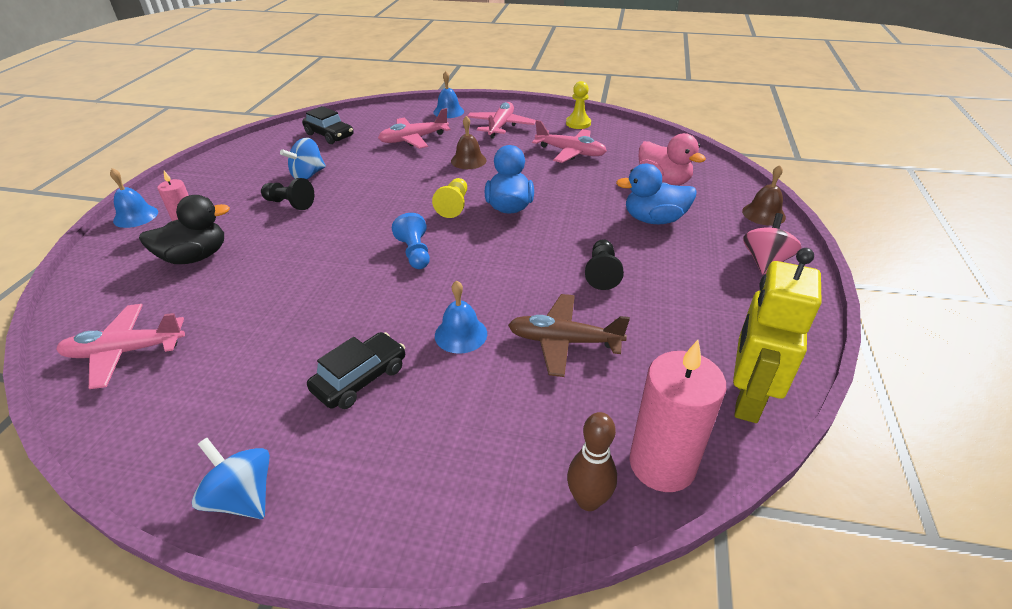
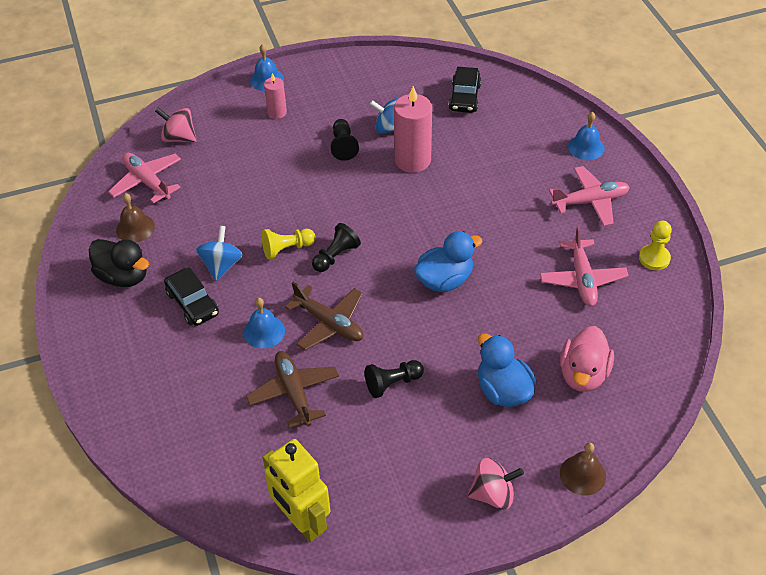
camera: 60 degrees right, 10 degrees up
black duck [139,195,230,264] -> black duck moved to [89,239,149,287]
blue spinning top [192,438,270,519] -> blue spinning top moved to [196,226,243,281]
black car [307,332,405,409] -> black car turned 45 degrees clockwise [164,267,219,326]
pink plane [378,108,451,149] -> none
blue pawn [392,213,430,269] -> black pawn [312,223,361,272]
yellow pawn [432,178,467,218] -> yellow pawn moved to [262,229,316,260]
brown bell [451,116,487,169] -> brown bell moved to [116,193,155,242]
brown bowling pin [567,412,617,511] -> none
pink candle [629,340,726,492] -> pink candle moved to [394,86,432,173]
yellow robot [733,248,821,423] -> yellow robot turned 120 degrees counterclockwise [263,439,330,542]
none -> pink spinning top [155,108,197,142]
none -> brown plane [285,282,363,350]

